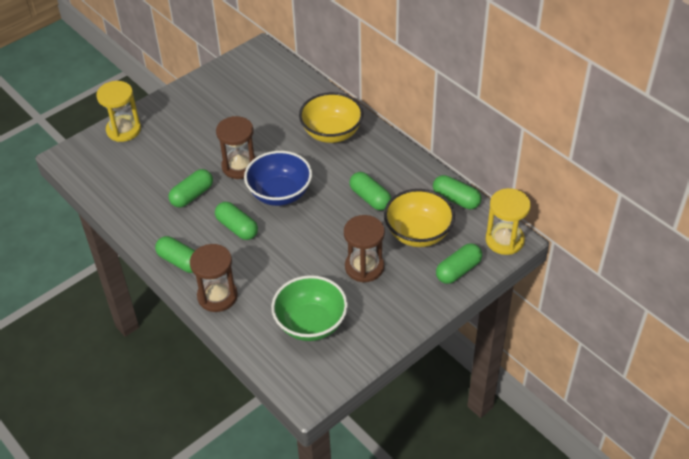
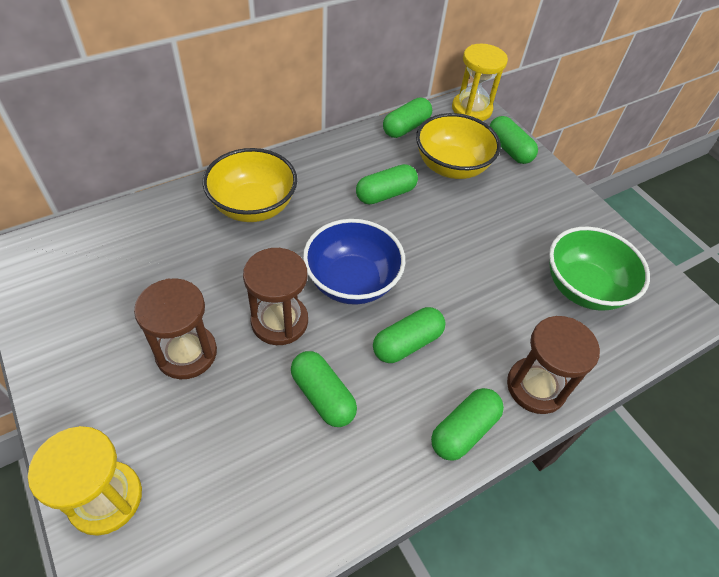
camera: 85 degrees left, 5 degrees up
brown hourglass [344,215,385,282] -> brown hourglass moved to [134,278,217,379]

